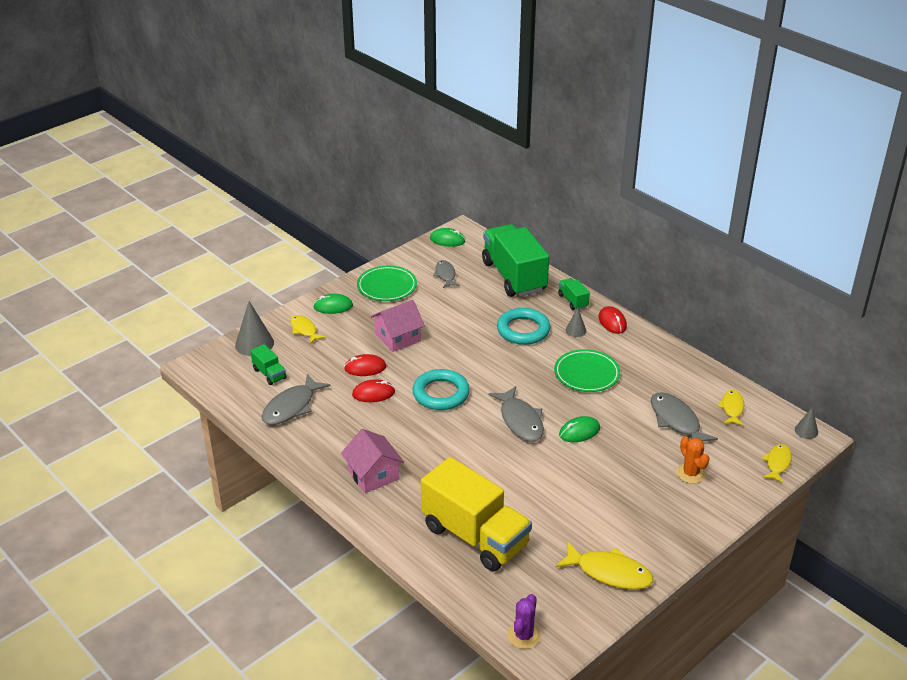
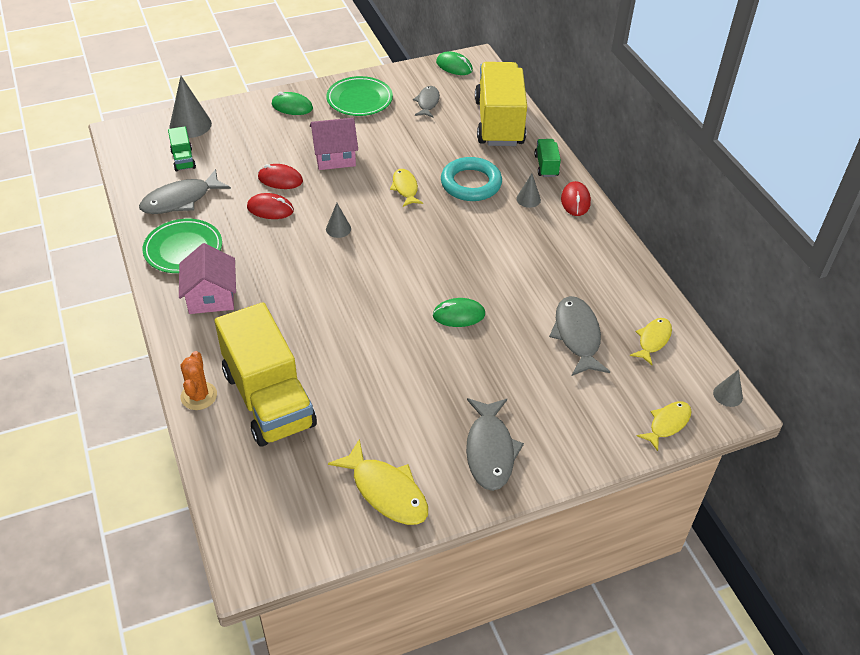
camera: 20 degrees right, 10 degrees up
yellow fish [290,315,326,344] -> yellow fish moved to [390,169,423,207]
turquoise ring [412,369,470,410] -> grey cone [326,203,351,238]
green truck [482,224,549,297] -> yellow truck [475,62,527,146]
grey fish [488,386,544,442] -> grey fish moved to [466,398,524,491]
purple cactus [507,594,541,649] -> none
green plate [554,349,620,392] -> green plate moved to [142,219,222,273]
orange cactus [676,436,710,484] -> orange cactus moved to [180,351,217,410]

